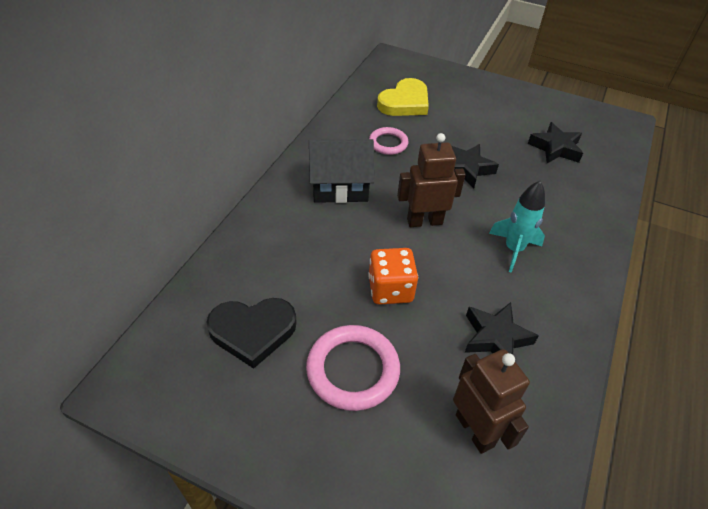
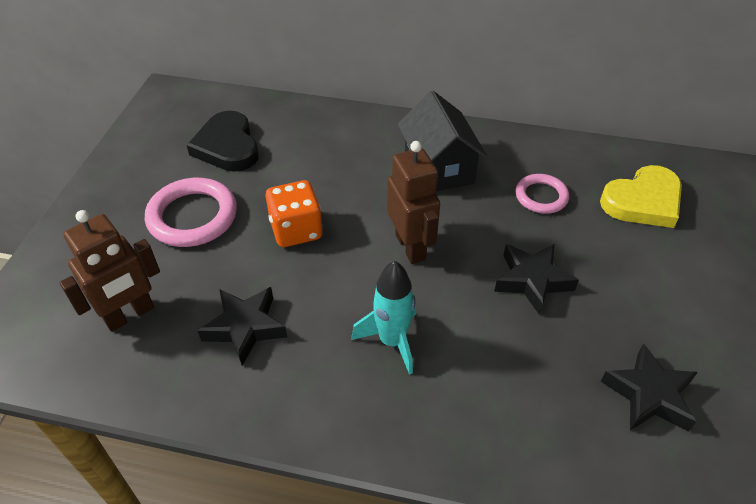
camera: 80 degrees right, 0 degrees up
yellow heart [377,78,429,116] -> yellow heart turned 60 degrees counterclockwise [600,165,682,228]

